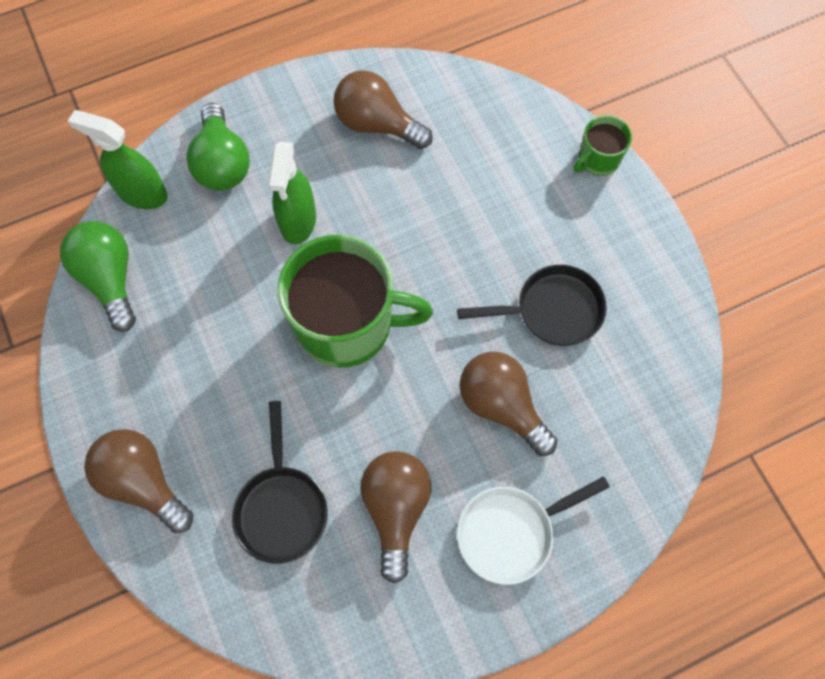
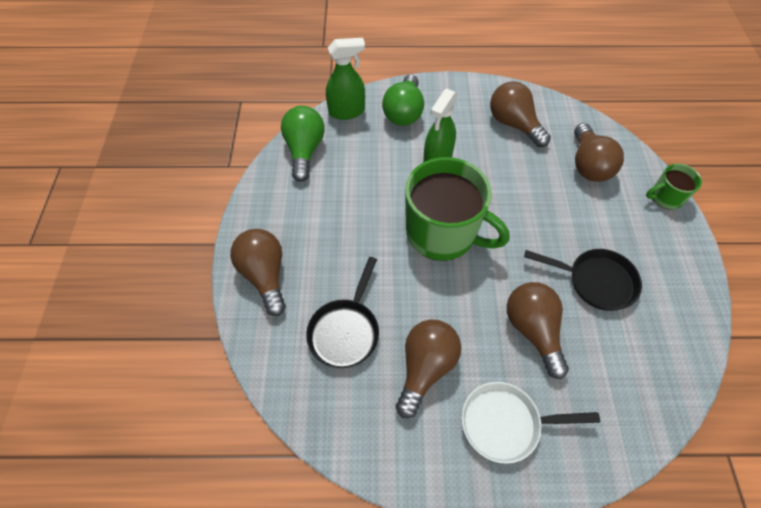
camera: 25 degrees right, 10 degrees down
green spray bottle [68,110,168,209] -> green spray bottle turned 120 degrees clockwise [326,38,365,120]
none -> brown light bulb [574,123,624,182]

